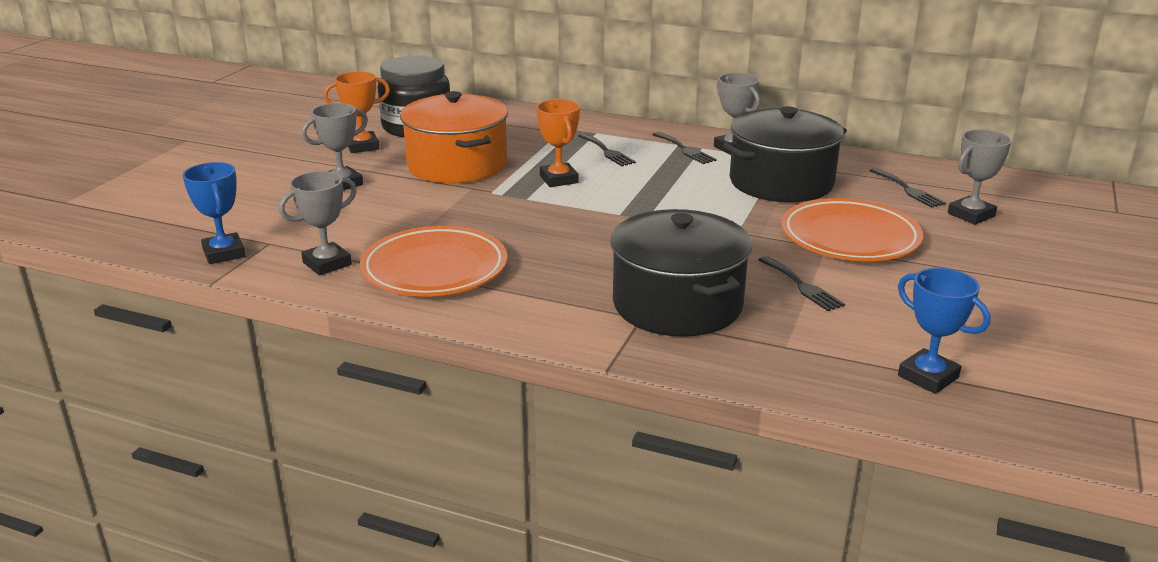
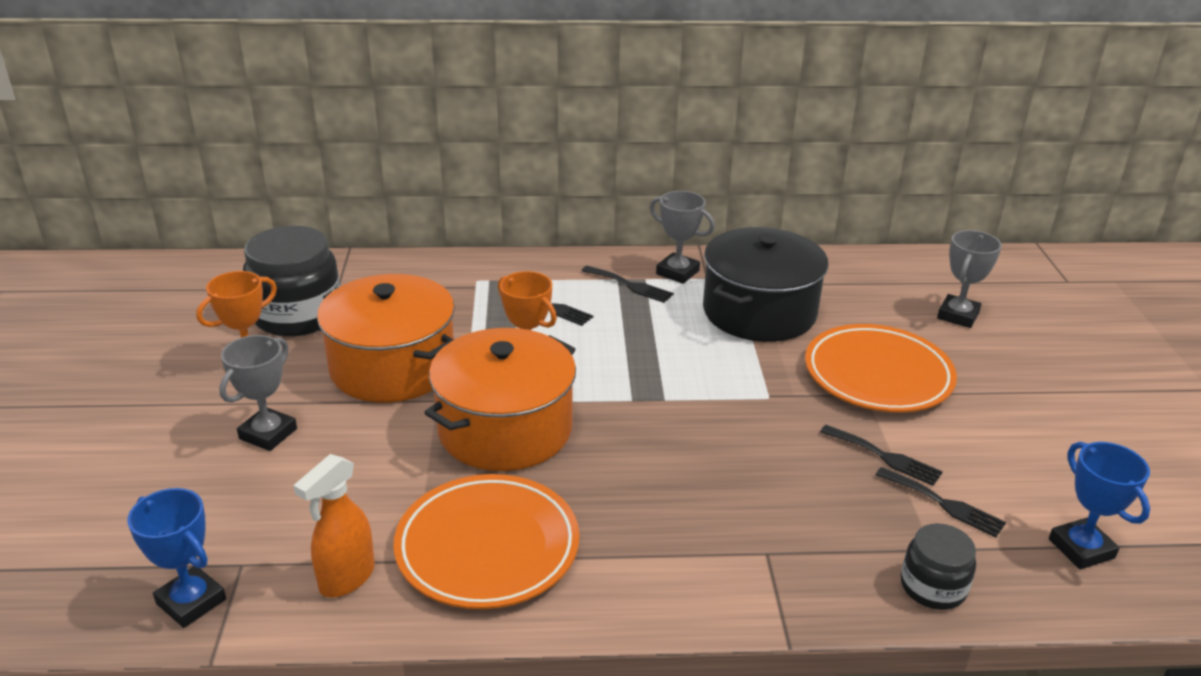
camera: 25 degrees left, 5 degrees up
grey trophy [279,171,357,276] -> orange spray bottle [293,454,375,598]
black pot [610,209,752,337] -> none
black fork [869,168,946,208] -> black fork moved to [876,467,1006,538]
blue trophy [898,268,991,394] -> blue trophy turned 45 degrees clockwise [1049,442,1150,569]
none -> orange pot [424,328,576,471]
none -> black jar [901,523,976,610]

